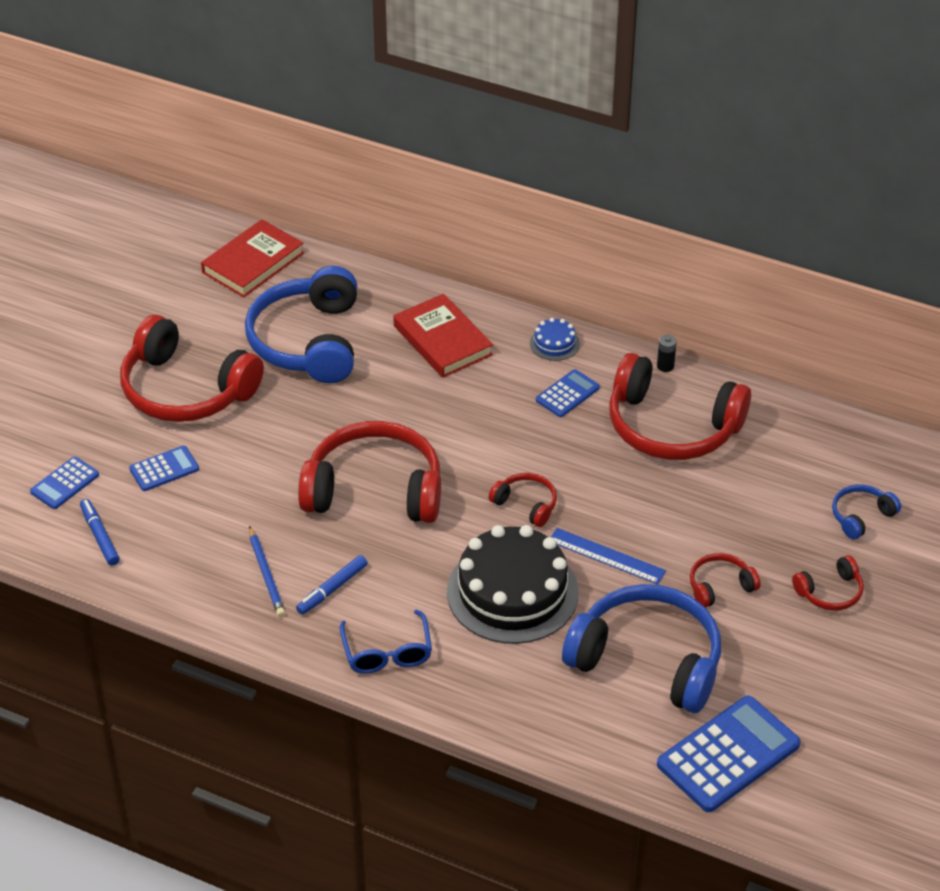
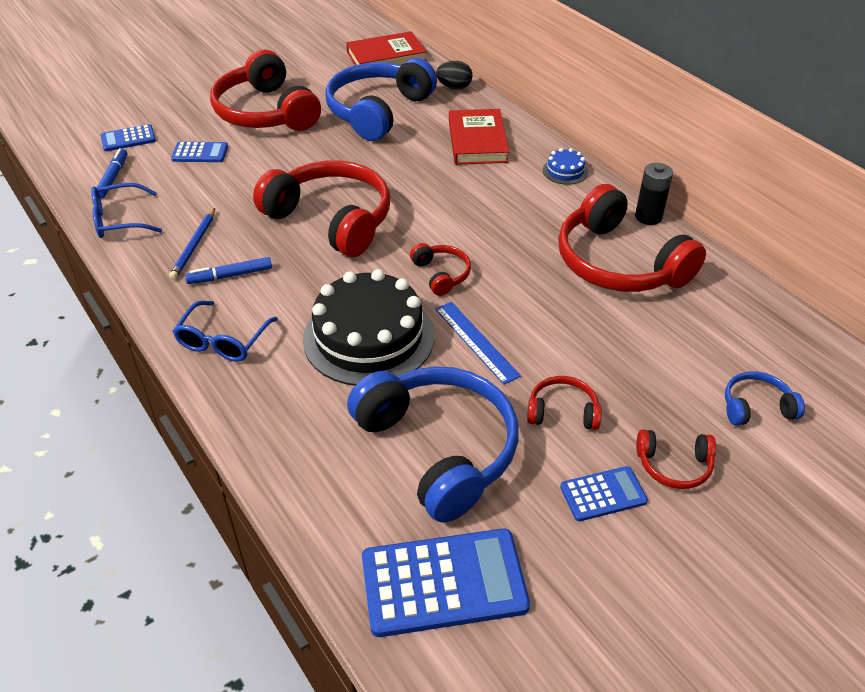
camera: 30 degrees right, 0 degrees up
blue calculator [536,369,600,417] -> blue calculator moved to [560,466,648,521]
black battery [657,335,677,372] -> black battery [635,163,673,225], size x1.64
none -> blue glasses [91,183,162,238]
none -> black egg [436,61,472,90]

